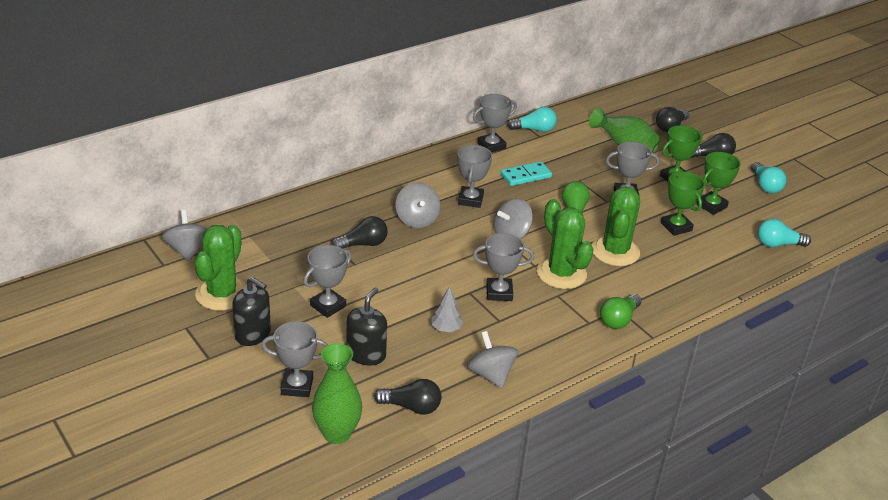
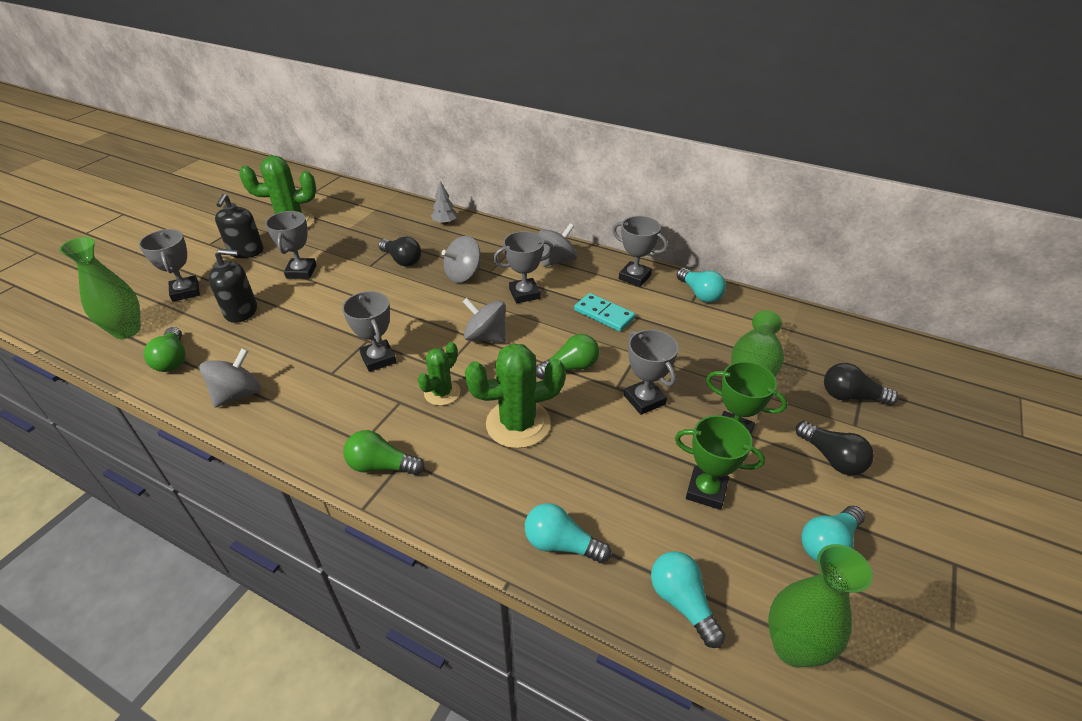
camera: 65 degrees right, 5 degrees up
grey spinning top [162,210,207,261] -> grey spinning top moved to [538,223,577,267]
grey trophy [303,245,352,318] -> grey trophy turned 75 degrees clockwise [265,211,316,279]
black light bulb [374,379,441,415] -> green light bulb [144,327,185,372]
grey tree [431,286,463,332] -> grey tree moved to [431,181,458,225]
green cactus [537,199,594,289] -> green cactus [418,342,460,406], size x0.59
green trophy [661,171,705,236] -> none
none -> turquoise light bulb [525,503,611,563]
none -> green vase [768,544,873,668]

